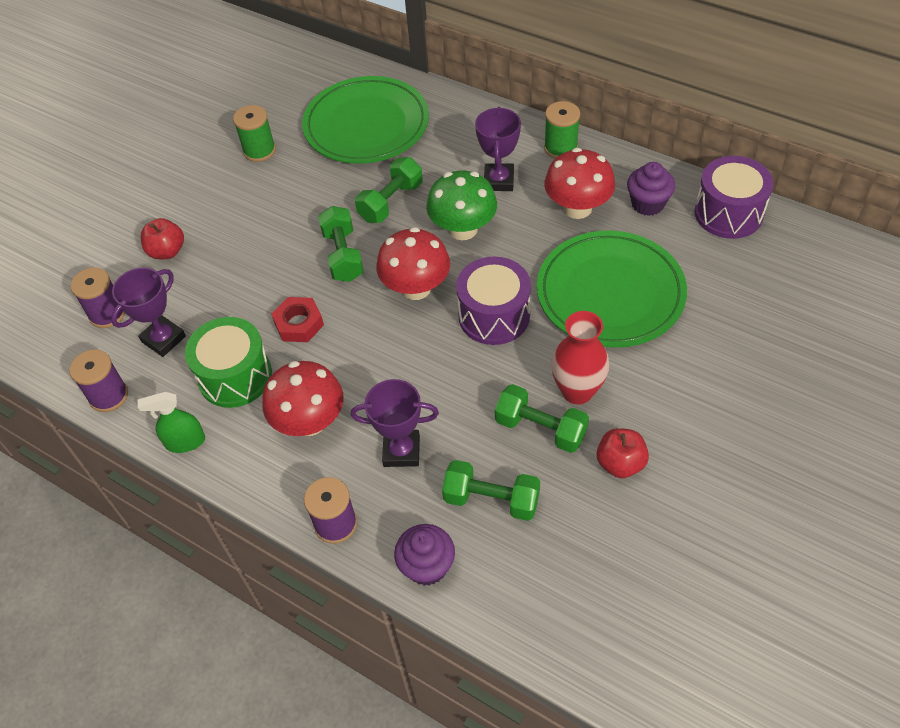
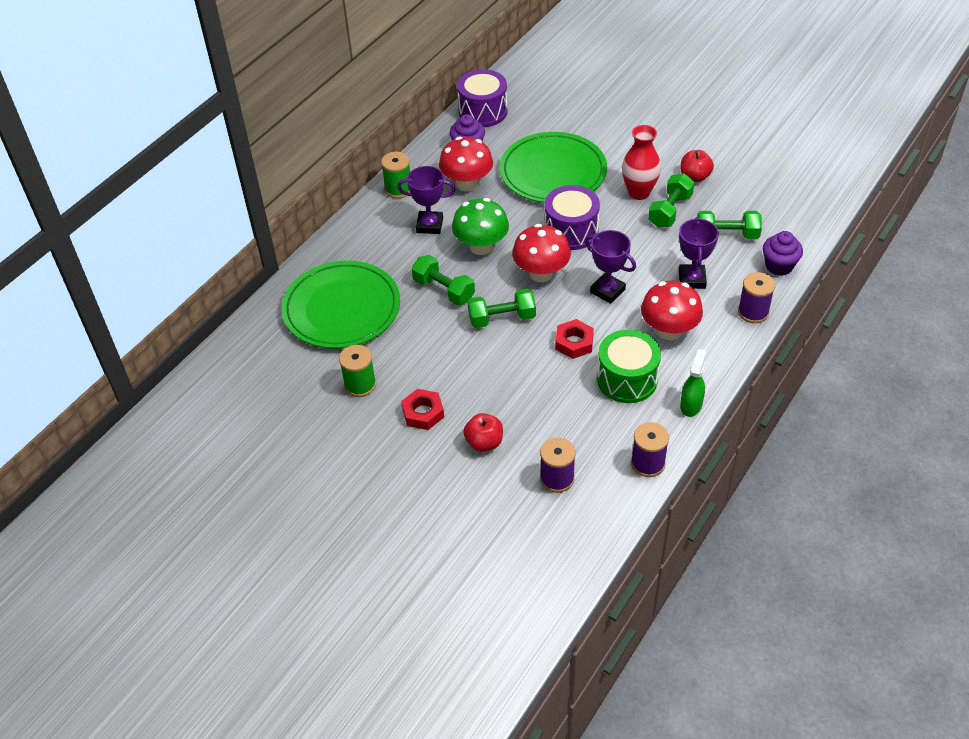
camera: 90 degrees left, 5 degrees down
purple trophy [111,268,186,357] -> purple trophy moved to [585,230,636,304]
green spray bottle [138,391,205,453] -> green spray bottle turned 150 degrees counterclockwise [680,349,706,417]
green dumbbell [442,460,540,521] -> green dumbbell turned 75 degrees clockwise [697,211,762,239]
none -> red nut [401,389,444,430]

